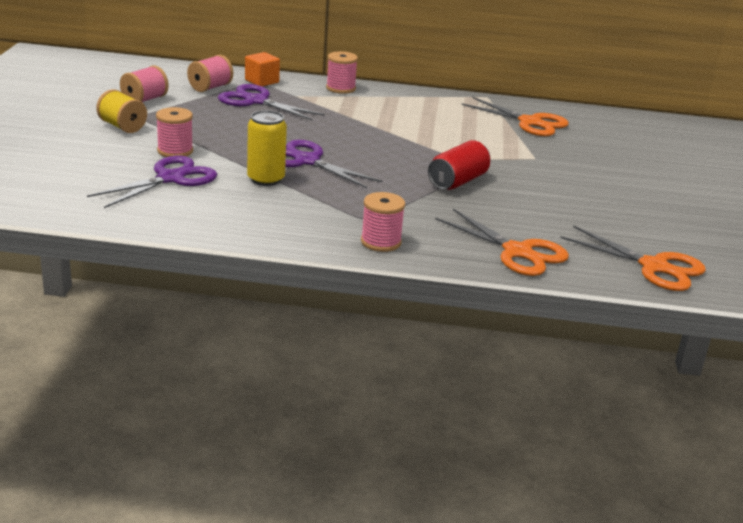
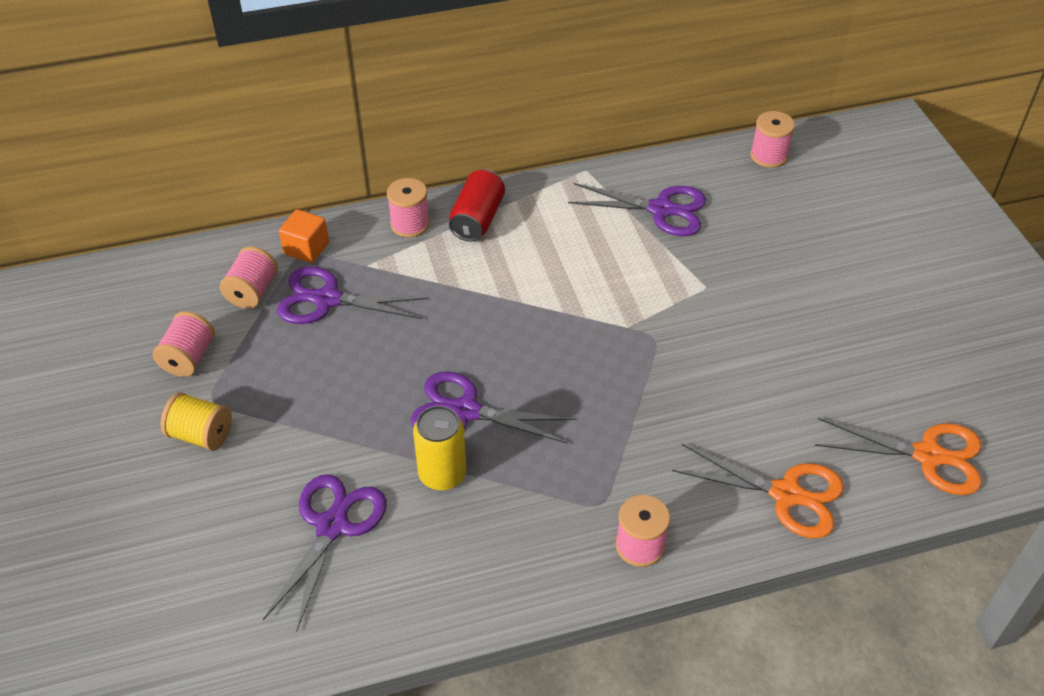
camera: 20 degrees left, 20 degrees up
pink spool [156,107,193,157] -> pink spool moved to [750,111,795,168]
red can [428,140,490,190] -> red can moved to [449,169,505,242]
orange scissors [461,97,569,136] -> purple scissors [568,183,706,236]

